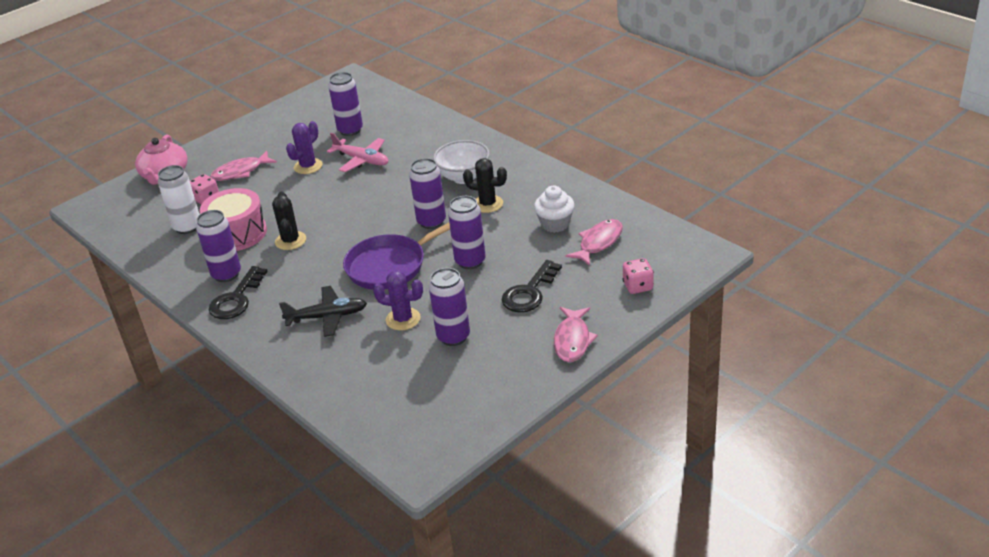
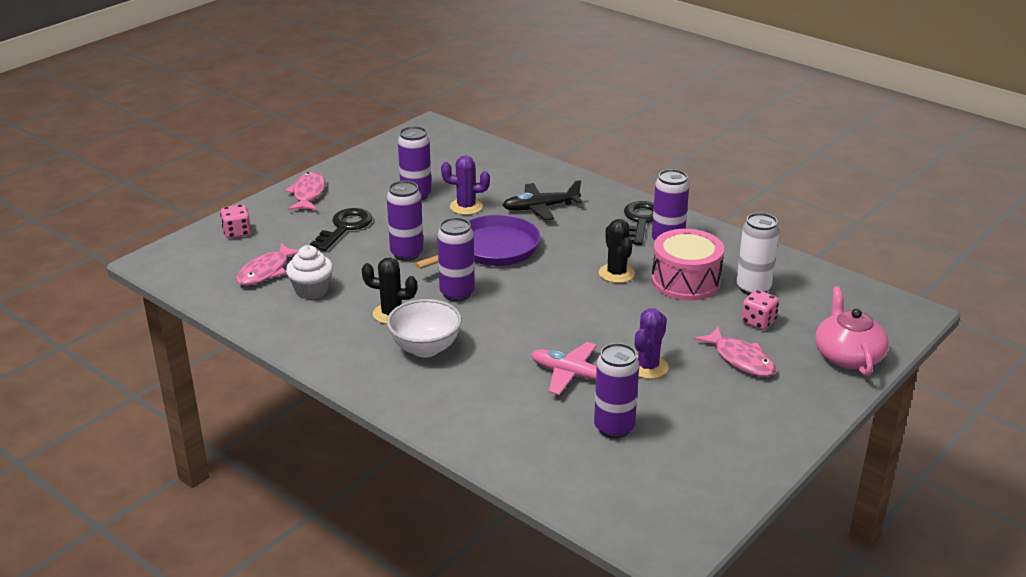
camera: 170 degrees right, 5 degrees down
pink fish [210,151,277,181] -> pink fish turned 90 degrees clockwise [694,327,776,377]

